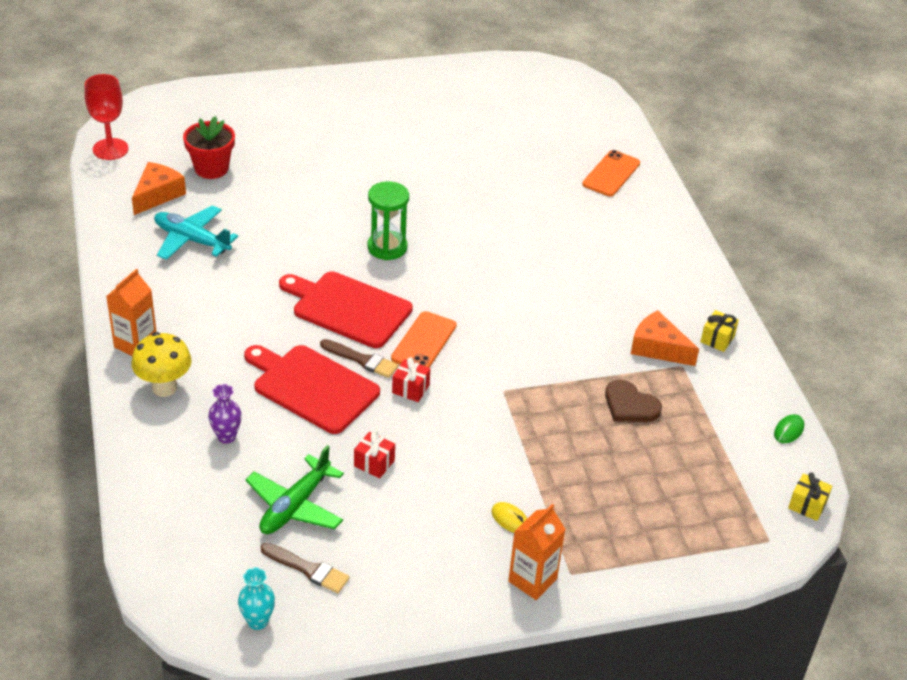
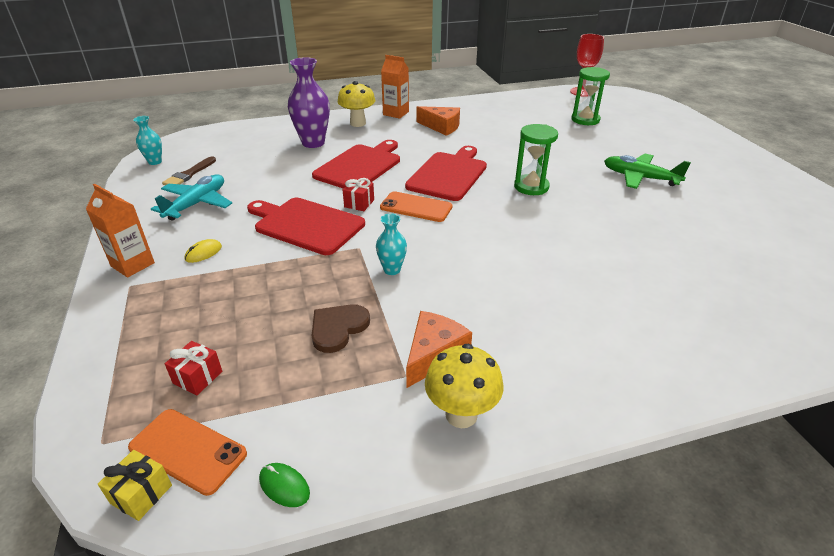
camera: 90 degrees right, 5 degrees down
orange cheese [132,162,186,215] -> orange cheese moved to [416,106,460,136]
turquoise plane [154,205,238,260] -> turquoise plane moved to [151,175,232,221]
red flower pot [183,116,235,179] -> green hourglass [571,67,610,125]
purple vase [208,384,242,444] -> purple vase [288,57,330,148], size x1.87
green plane [246,445,344,534] -> green plane moved to [604,154,691,189]
brown brush [320,339,399,378] -> none
red gift [354,430,395,478] -> red gift moved to [165,341,222,395]
orange phone [582,150,640,196] -> orange phone moved to [128,409,247,496]
yellow gift [700,310,739,352] -> yellow mushroom [425,344,503,428]
none -> red cutting board [247,198,365,255]
none -> turquoise vase [376,213,407,275]

